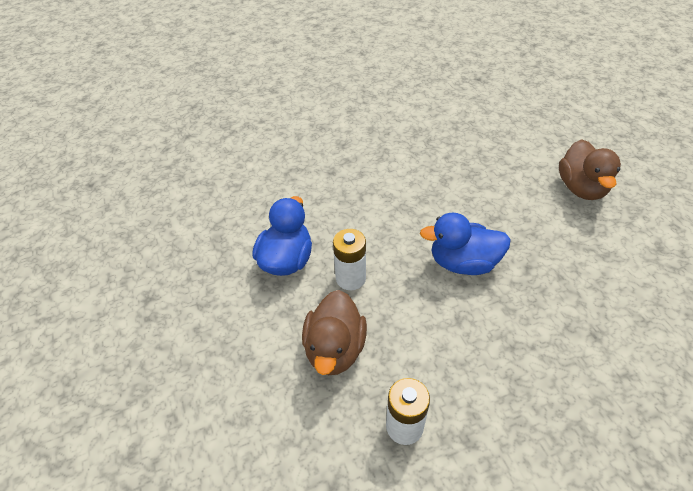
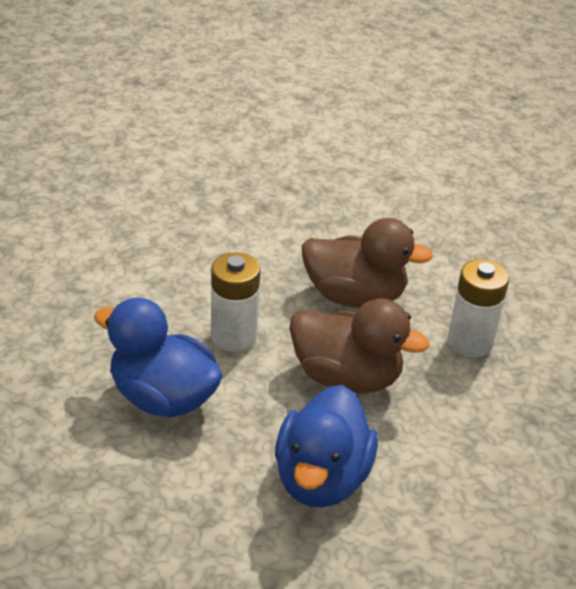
camera: 80 degrees left, 10 degrees down
blue duck [420,213,511,275] -> blue duck moved to [275,385,378,508]
brown duck [559,139,621,200] -> brown duck moved to [302,218,434,308]

